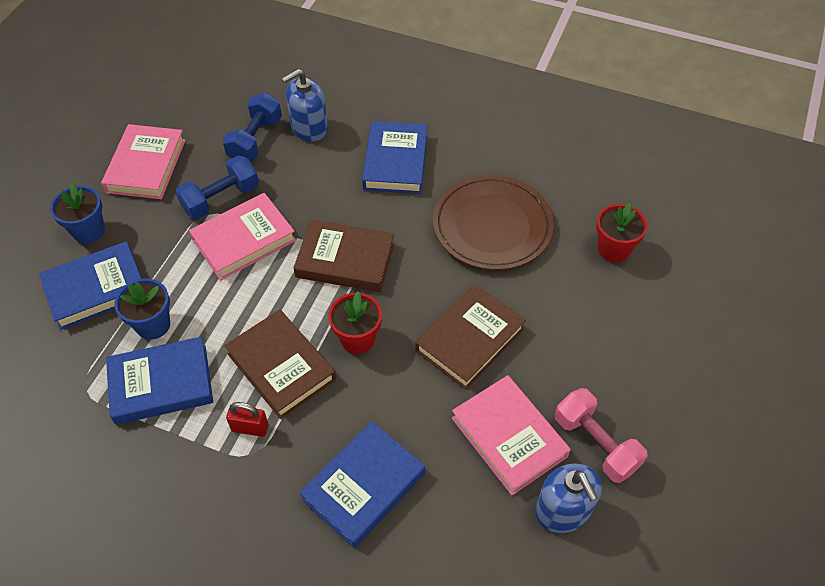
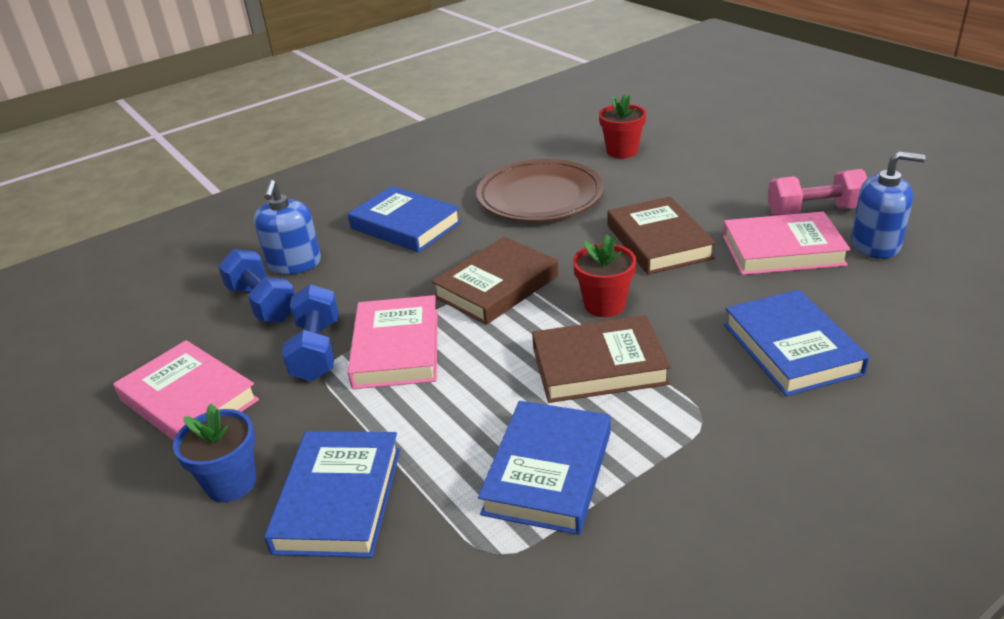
camera: 55 degrees left, 20 degrees down
blue flower pot [114,279,170,339] -> none
red padlock [226,402,268,437] -> none

